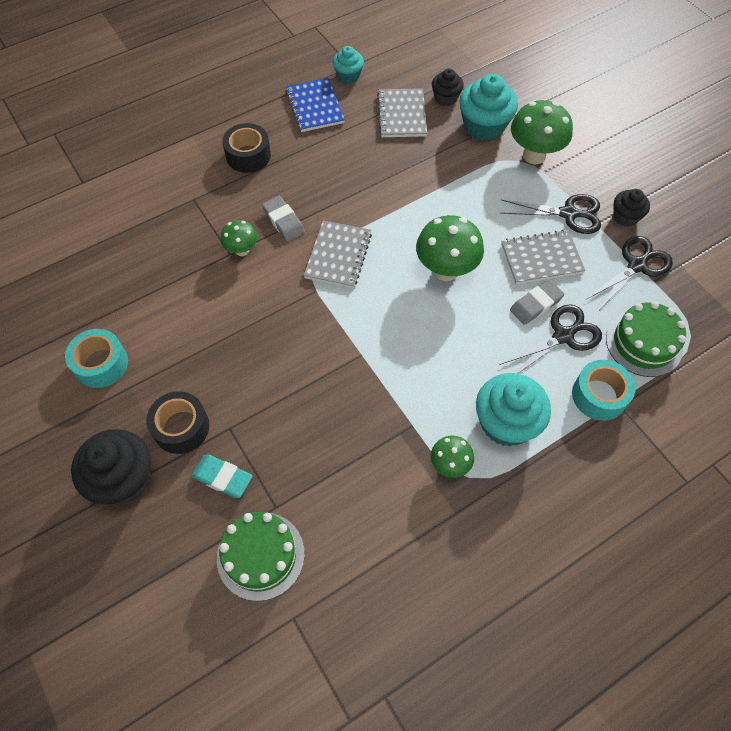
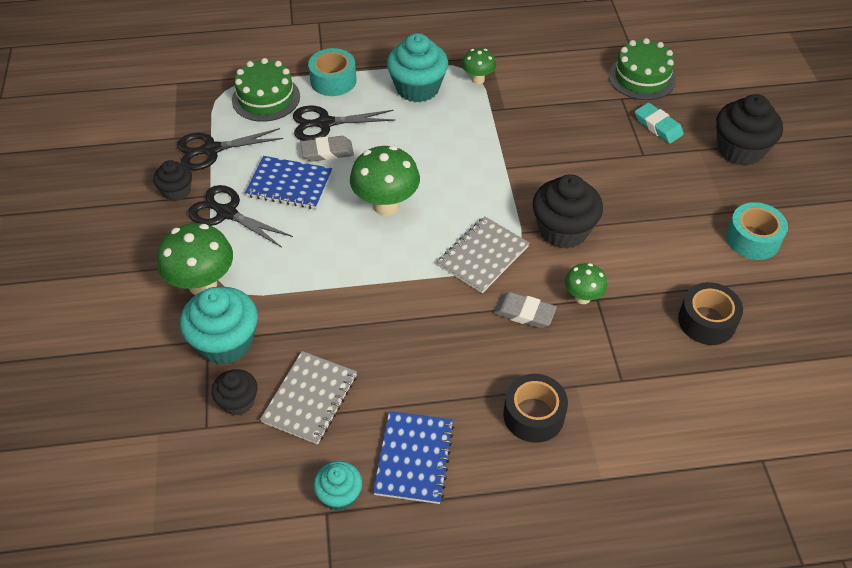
camera: 155 degrees left, 10 degrees down
black tape [146,391,209,454] -> black tape moved to [678,282,743,345]
grey eraser [262,196,305,242] -> grey eraser turned 60 degrees counterclockwise [494,292,557,328]
grey notebook [501,230,585,284] -> blue notebook [245,156,332,209]
none -> black cupcake [533,174,603,249]

